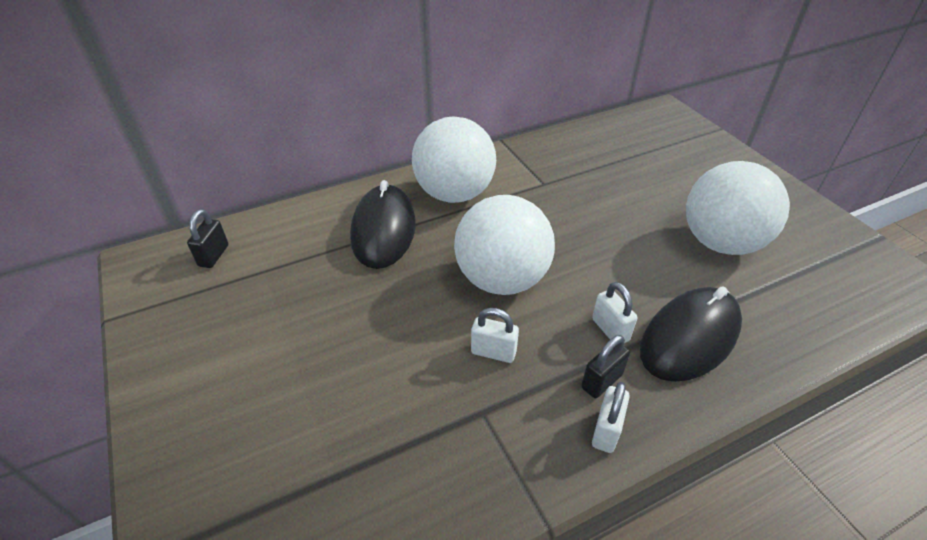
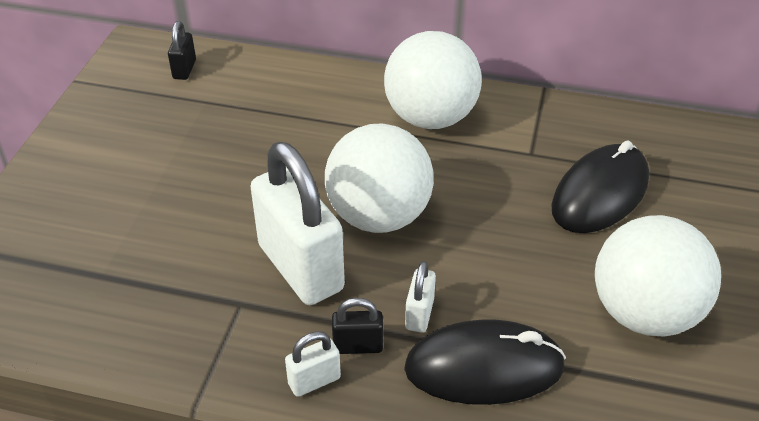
camera: 40 degrees right, 0 degrees up
black padlock [187,209,229,268] -> black padlock turned 45 degrees counterclockwise [168,21,196,80]
black mouse [350,180,416,269] -> black mouse moved to [551,140,649,233]
white padlock [471,308,519,363] -> white padlock [250,142,345,305], size x2.29

